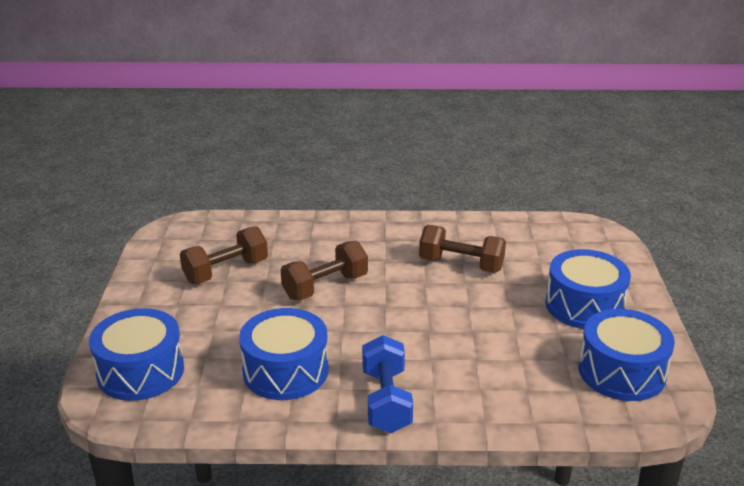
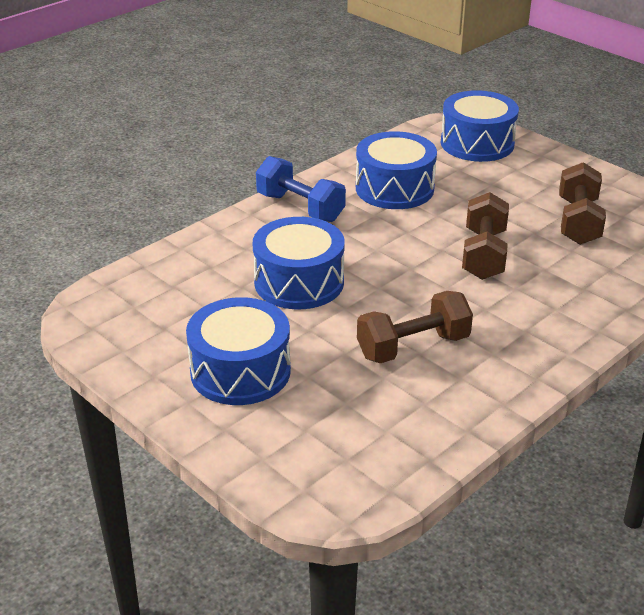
camera: 135 degrees right, 5 degrees up
blue drum [579,309,675,401] -> blue drum moved to [253,217,345,309]

